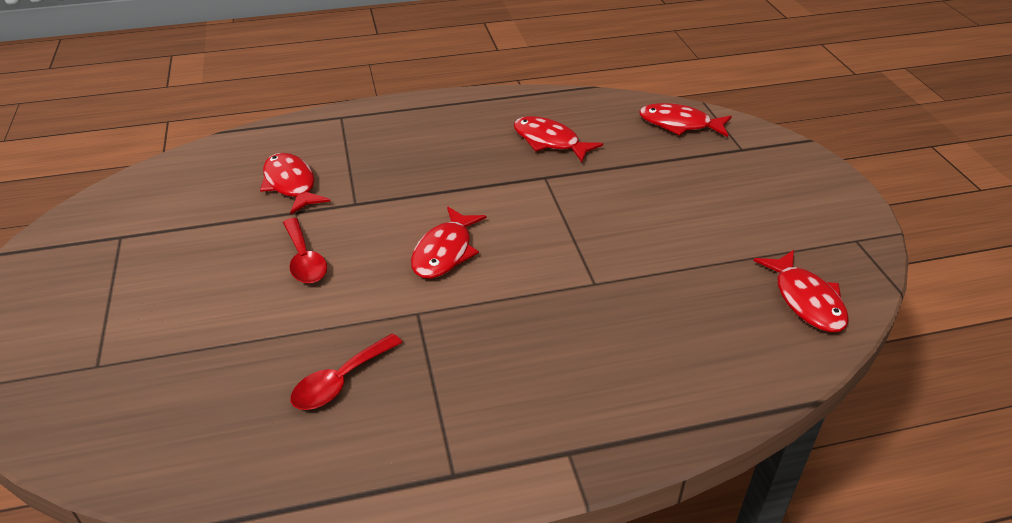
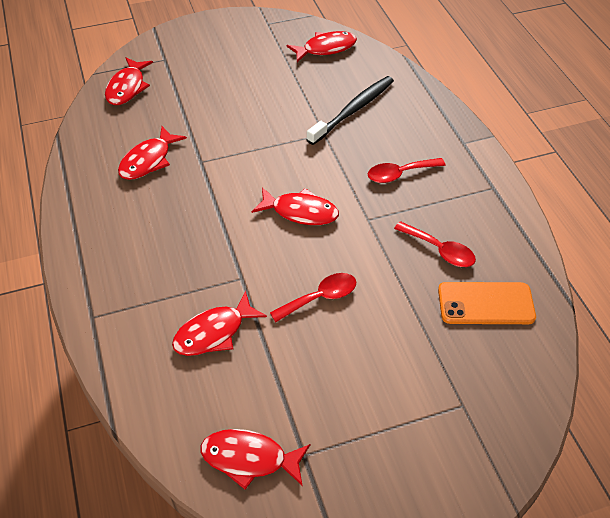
camera: 95 degrees left, 10 degrees up
none -> red fish [201,429,310,489]
none -> black toothbrush [306,76,394,145]
none -> red spoon [368,158,446,183]
none -> orange phone [438,282,536,324]

